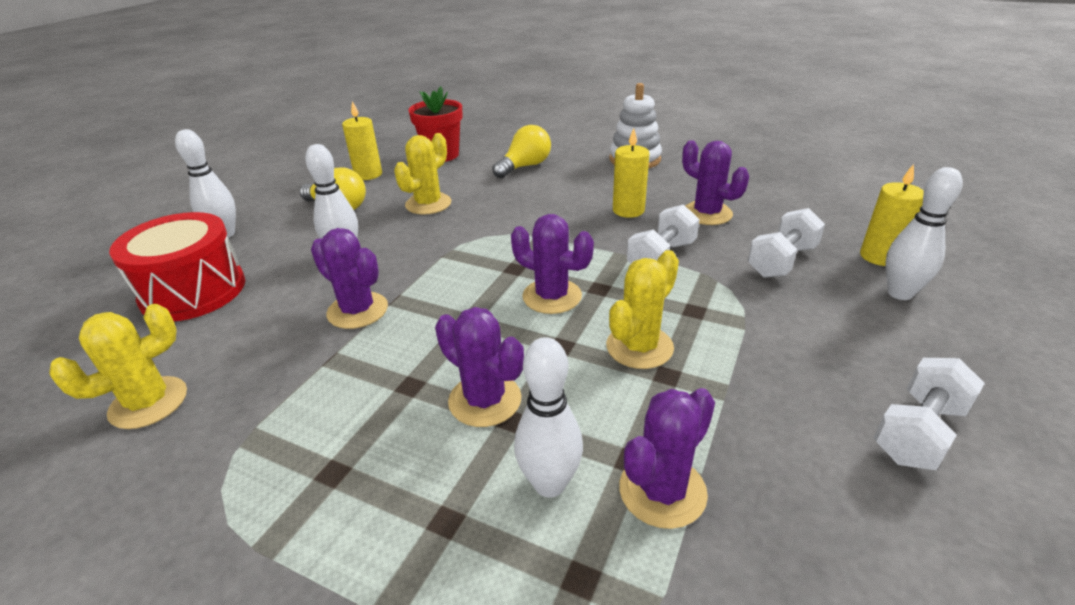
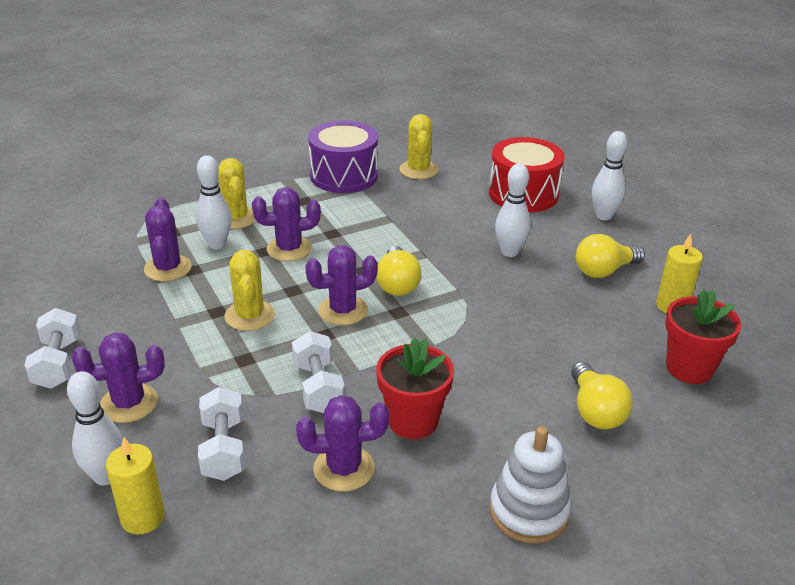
camera: 125 degrees right, 0 degrees up
purple cactus [311,228,388,329] -> purple cactus moved to [72,333,165,423]
yellow cactus [394,133,451,215] -> yellow cactus moved to [218,158,256,229]
yellow candle [613,128,649,218] -> red flower pot [376,338,454,439]
none -> purple drum [308,120,378,193]
none -> yellow light bulb [376,246,422,296]

